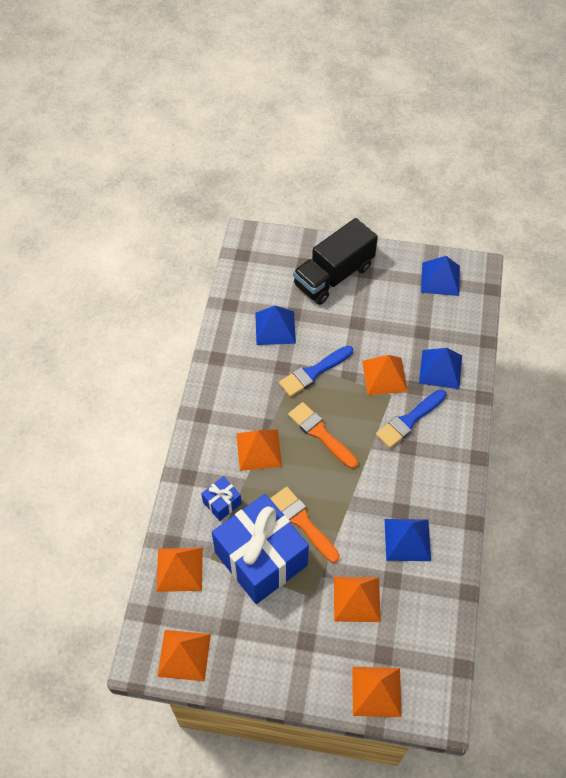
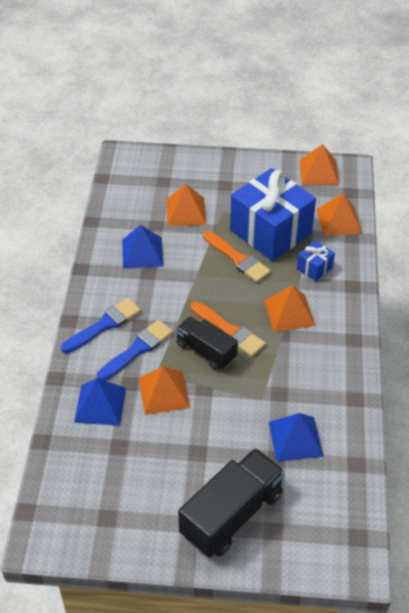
camera: 175 degrees right, 10 degrees down
blue brush [279,346,353,397] -> blue brush moved to [61,298,141,353]
orange pyramid [352,667,402,717] -> none
blue pyramid [421,256,460,296] -> none
none -> black truck [175,316,238,370]

